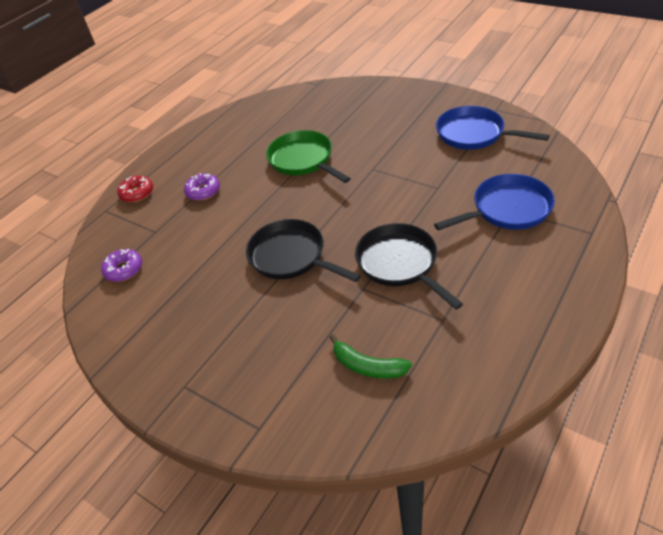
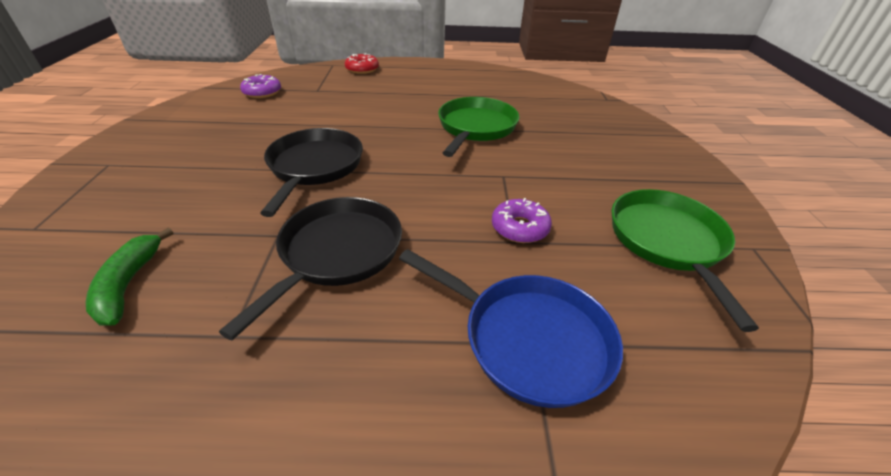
camera: 50 degrees right, 5 degrees down
purple donut [184,173,220,201] -> purple donut moved to [492,198,552,243]
blue pan [436,106,550,150] -> green pan [611,189,759,332]

